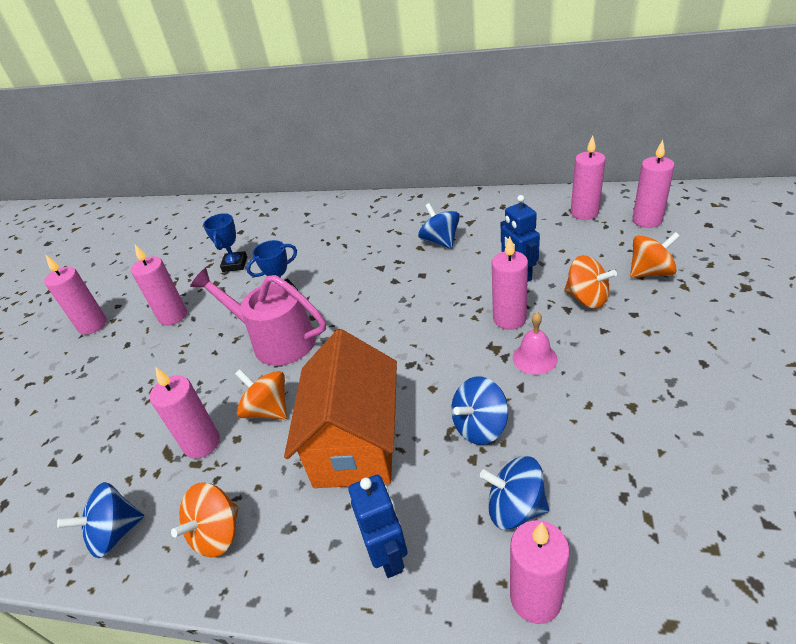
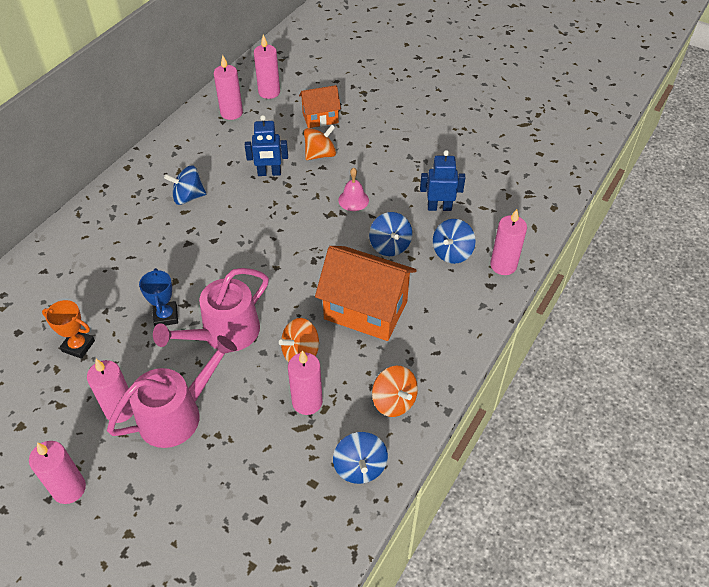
camera: 75 degrees left, 10 degrees up
blue trophy [203,213,247,272] -> orange trophy [42,300,95,359]
blue robot [348,474,407,578] -> blue robot moved to [420,150,465,211]
pink candle [492,237,528,330] -> none
orange spinning top [630,232,680,278] -> orange house [299,85,341,128]
none -> pink watering can [107,335,237,448]

